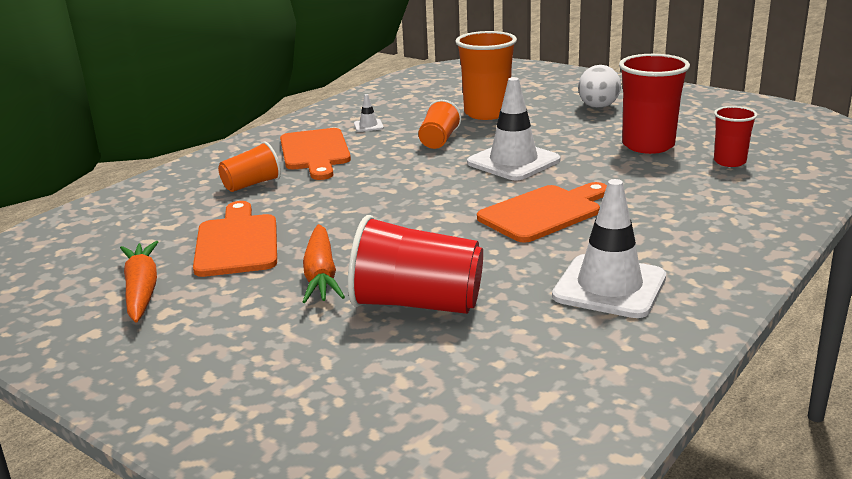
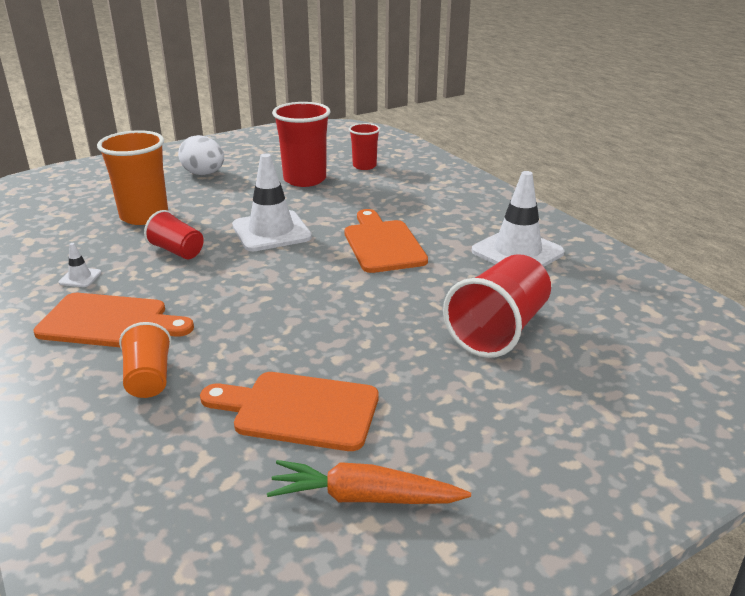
camera: 70 degrees left, 5 degrees up
orange carrot [303,224,345,303] -> none
orange cup [418,100,461,149] -> red cup [144,210,204,259]

